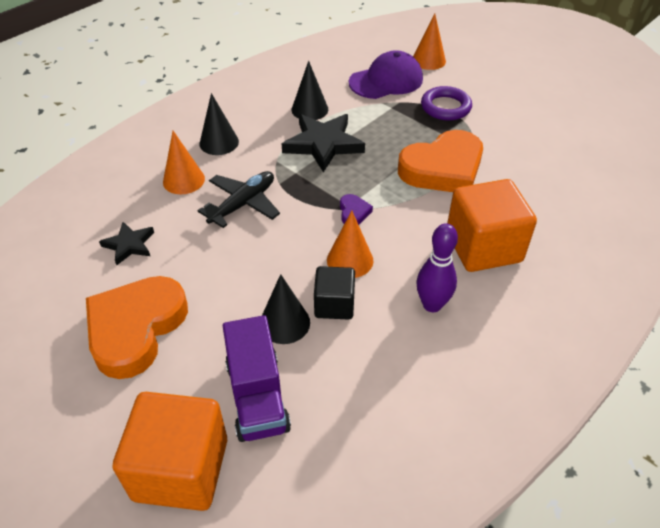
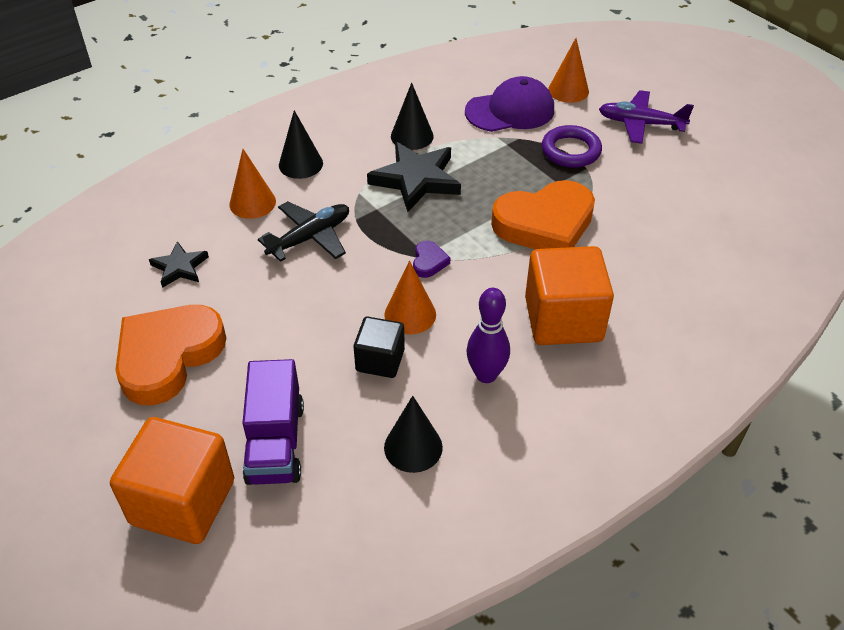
camera: 10 degrees right, 0 degrees up
black cone [262,274,310,344] -> black cone moved to [384,396,443,473]
none -> purple plane [599,90,694,144]

